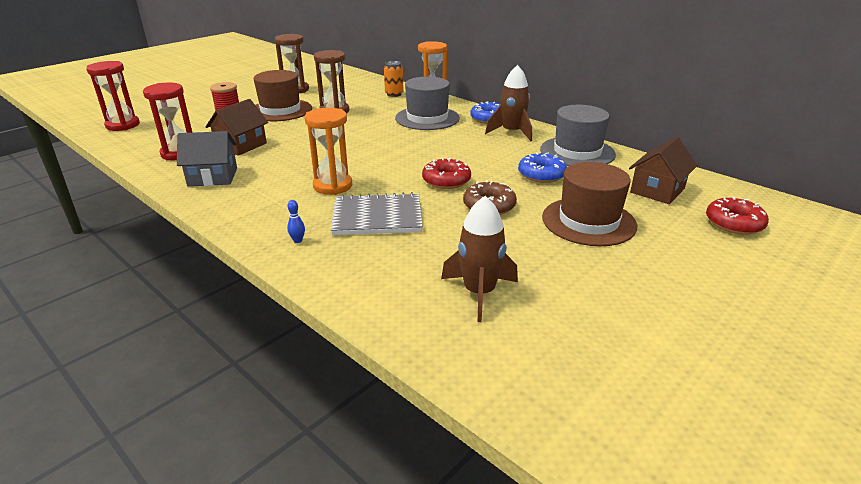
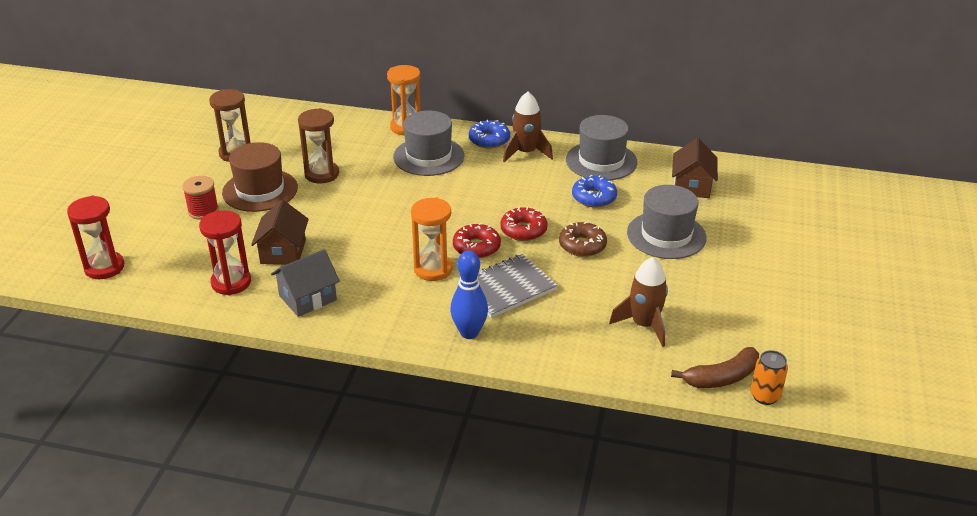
camera: 30 degrees left, 5 degrees up
blue bowling pin [287,200,305,243] -> blue bowling pin [450,250,488,339], size x2.42
orange can [384,61,403,97] -> orange can moved to [750,350,788,405]
brown hat [542,162,637,246] -> grey hat [627,185,707,259]
red donut [706,197,769,235] -> red donut moved to [453,223,501,259]
none -> brown banana [671,347,759,388]

